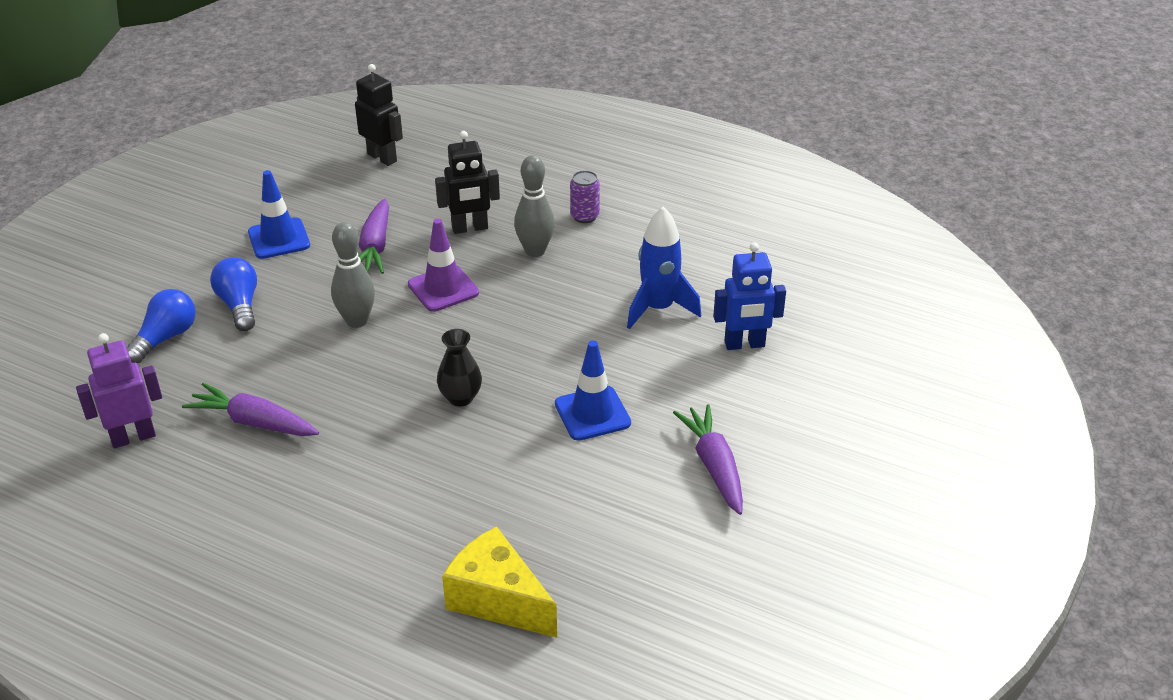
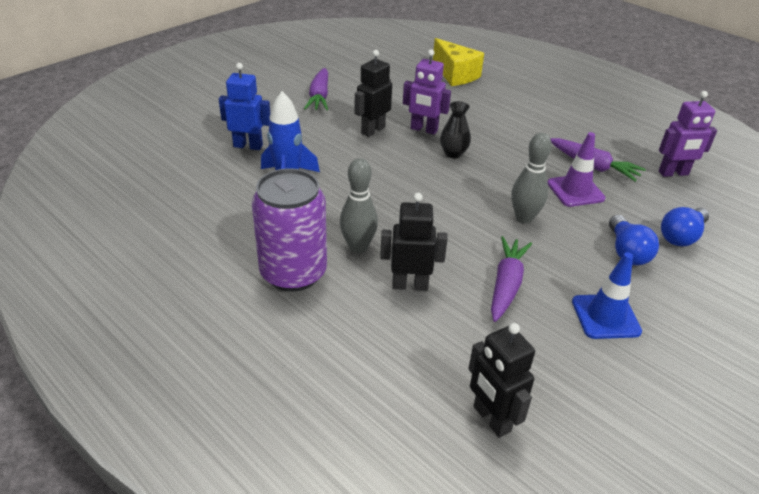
camera: 165 degrees left, 0 degrees up
purple traffic cone [408,219,479,312] -> purple traffic cone moved to [547,132,606,207]
blue traffic cone [555,341,631,441] -> black robot [354,50,392,137]
purple can [570,170,600,223] -> purple can [252,168,327,292], size x2.25
none -> purple robot [403,49,451,135]

